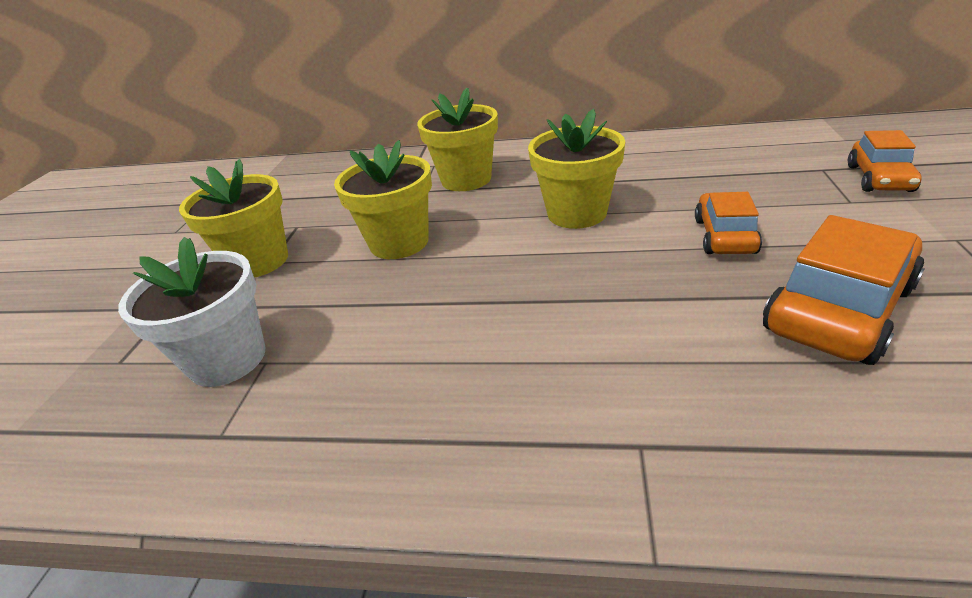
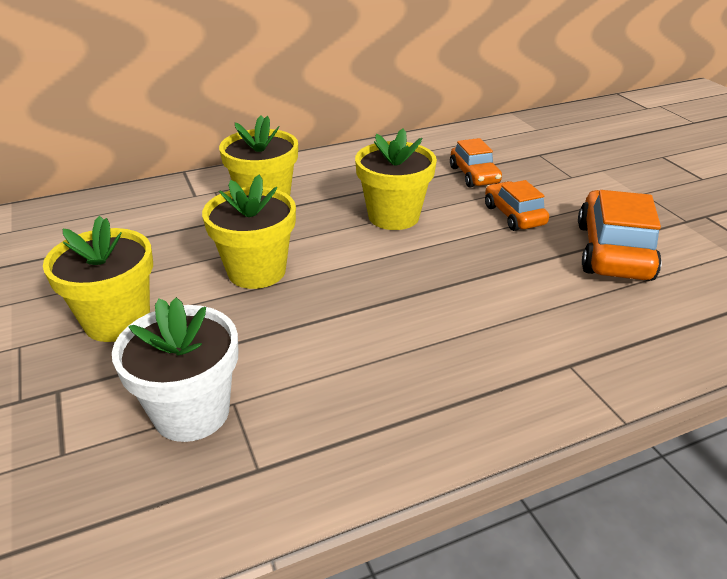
camera: 35 degrees left, 0 degrees up
orange car [848,130,922,192] -> orange car moved to [450,138,502,187]

